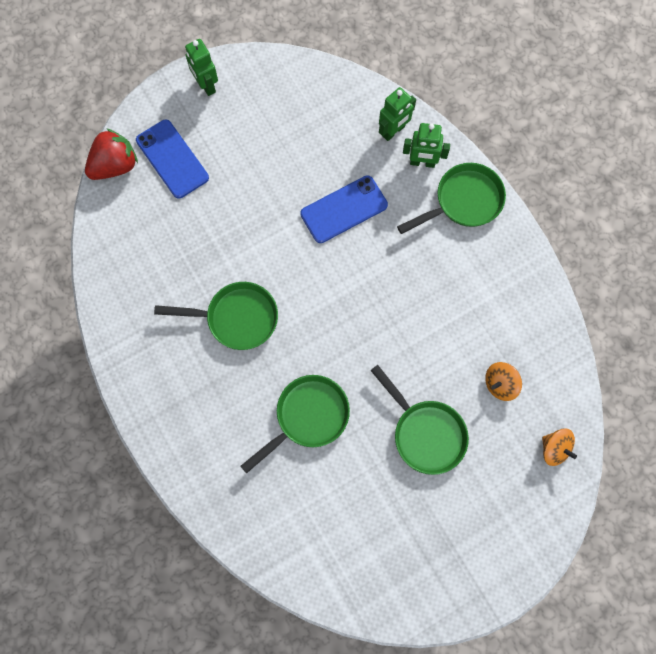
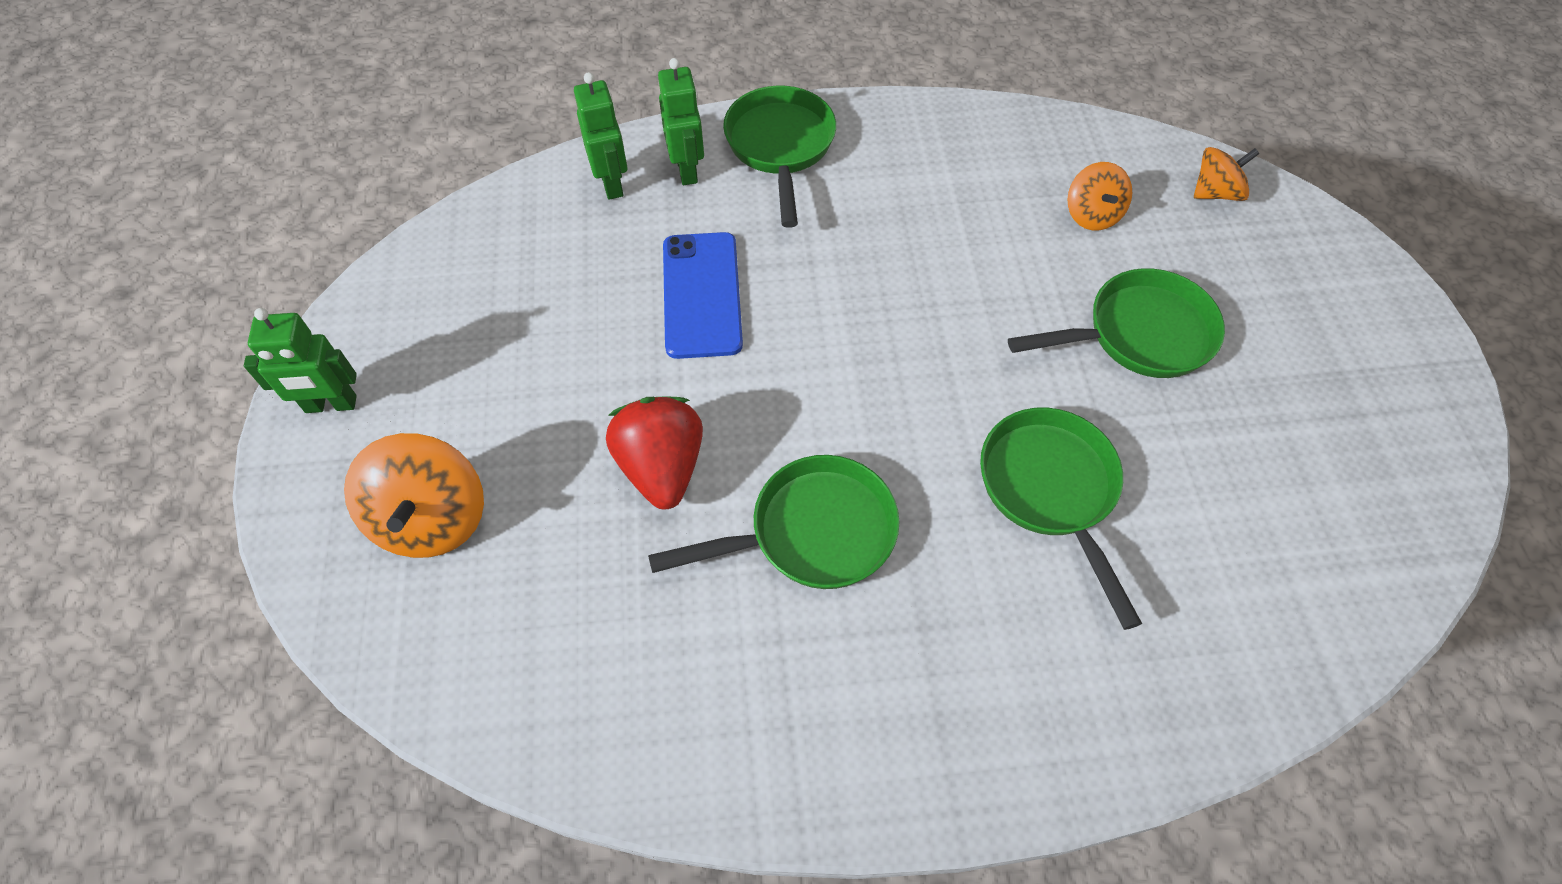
camera: 65 degrees left, 15 degrees down
red strawberry [85,128,138,180] -> red strawberry moved to [606,397,703,509]
blue phone [136,120,209,199] -> orange spinning top [344,433,484,558]
green pan [154,282,278,350] -> green pan turned 45 degrees clockwise [648,455,900,589]
green robot [403,123,450,168] -> green robot turned 45 degrees counterclockwise [658,58,704,185]

